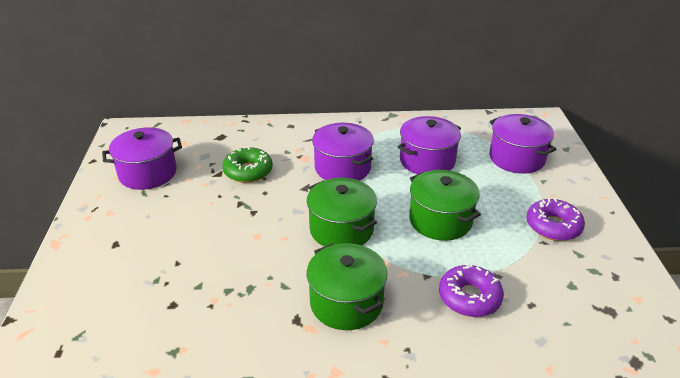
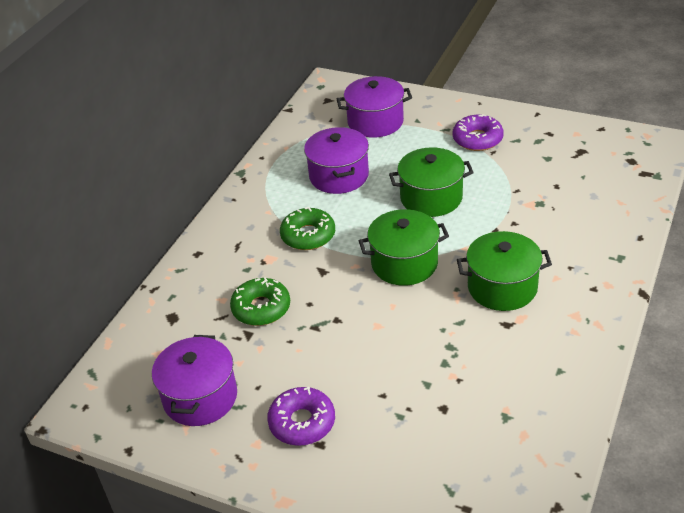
camera: 60 degrees left, 5 degrees up
purple pot [312,123,374,181] -> green donut [280,207,335,250]
purple donut [439,265,504,317] -> purple donut moved to [267,387,335,446]

